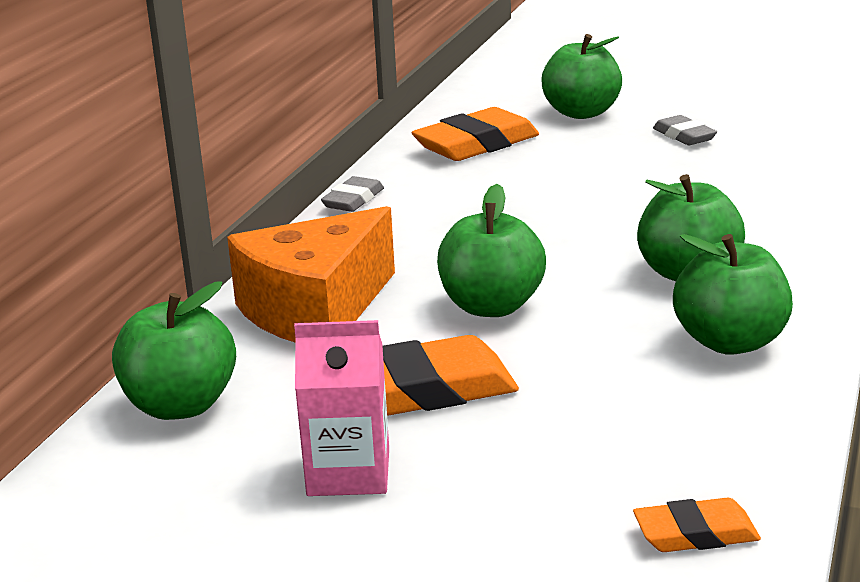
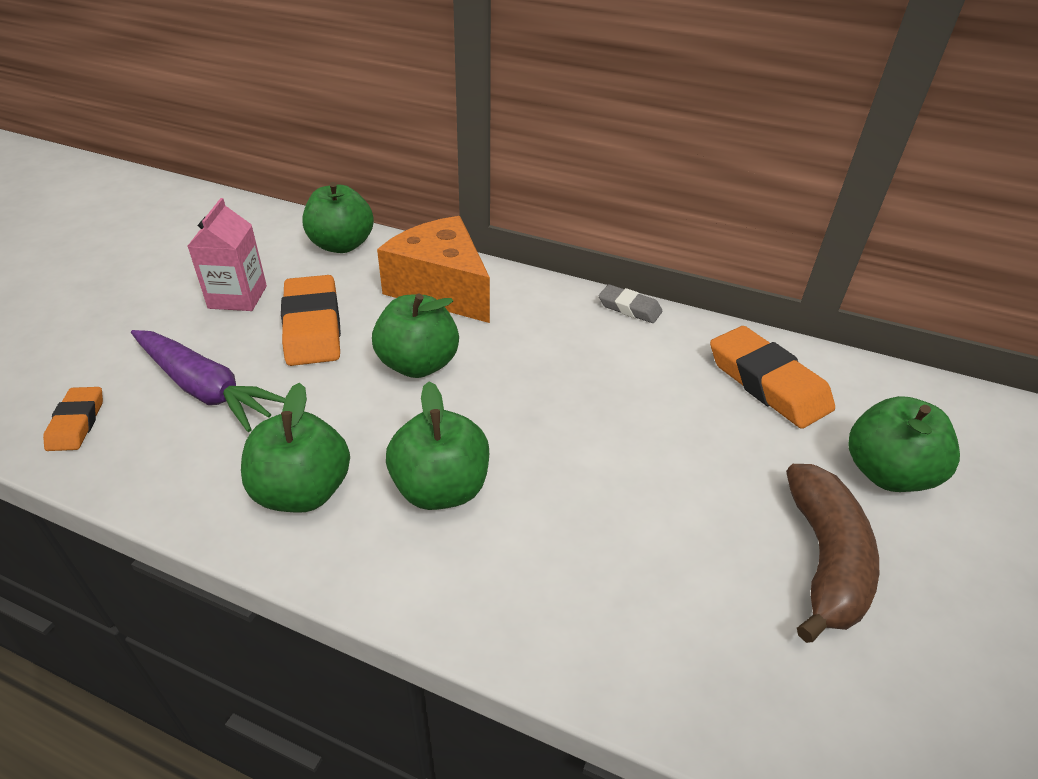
camera: 90 degrees right, 15 degrees up
grey eraser [653,115,717,145] -> brown banana [786,464,879,643]
none -> purple carrot [131,330,285,432]

